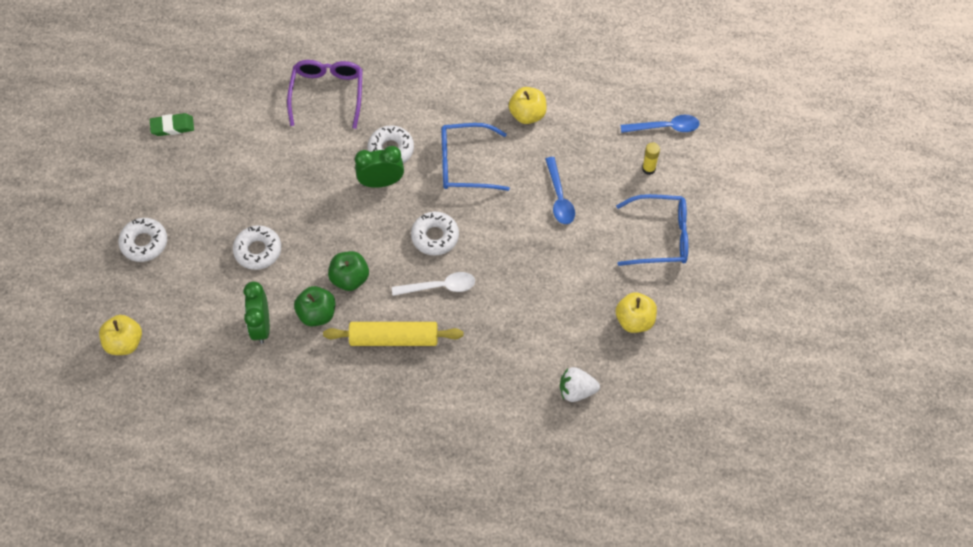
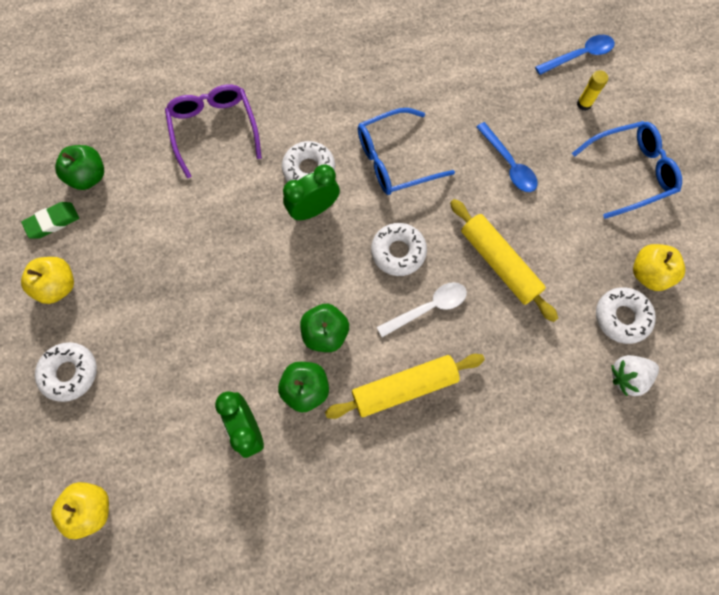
camera: 20 degrees left, 10 degrees up
white donut [233,225,281,270] -> white donut moved to [596,287,656,344]
yellow apple [509,87,547,124] -> yellow apple moved to [21,257,74,304]
none -> green apple [55,145,104,190]
none -> yellow rolling pin [450,199,558,322]

